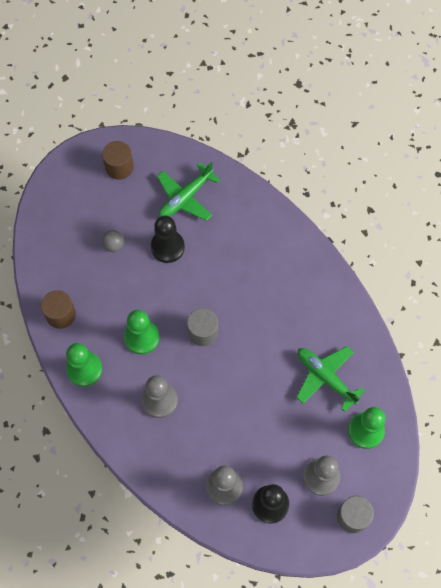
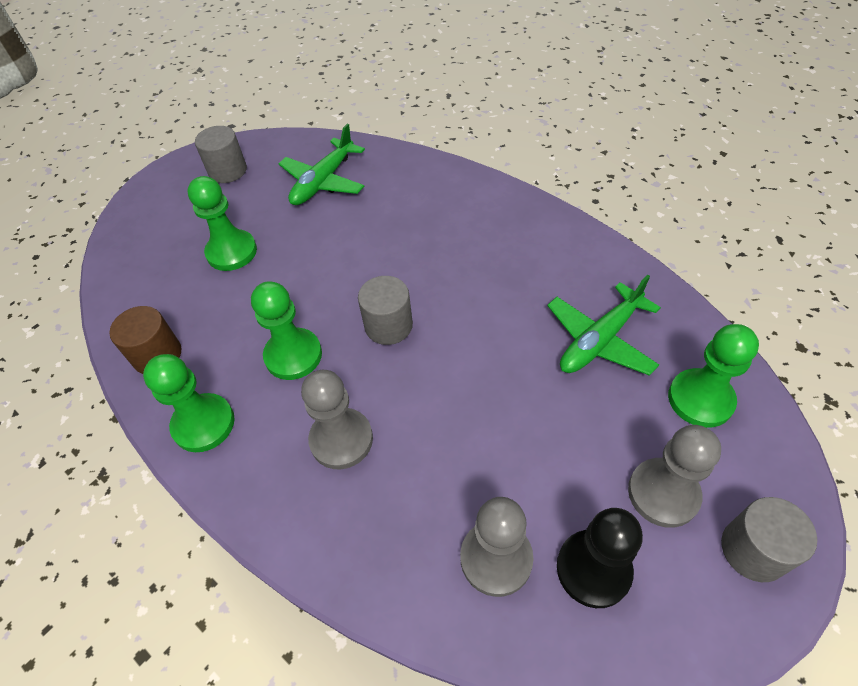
camera: 10 degrees left, 15 degrees down
brown cylinder [102,141,134,180] -> grey cylinder [195,126,247,183]
grey ball [102,230,124,252] -> green pawn [188,176,257,271]
black pawn [151,215,185,263] -> none
green plane [296,346,365,412] -> green plane turned 75 degrees counterclockwise [547,275,661,376]

